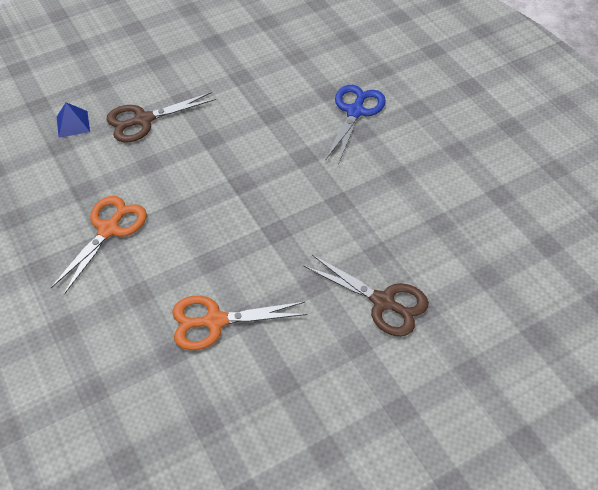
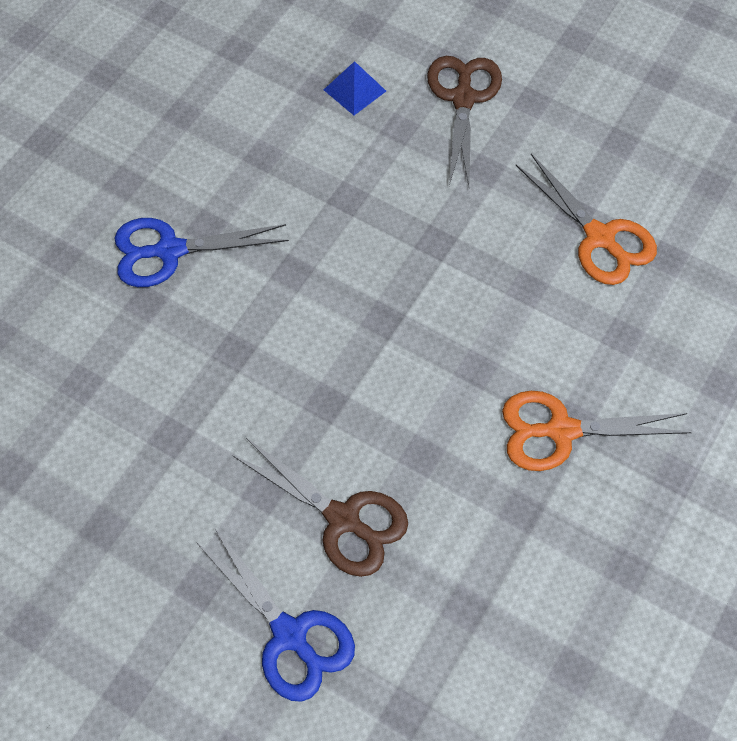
camera: 120 degrees left, 10 degrees up
blue pyramid [57,102,90,138] -> blue pyramid moved to [324,61,386,115]
none -> blue scissors [196,527,355,702]

